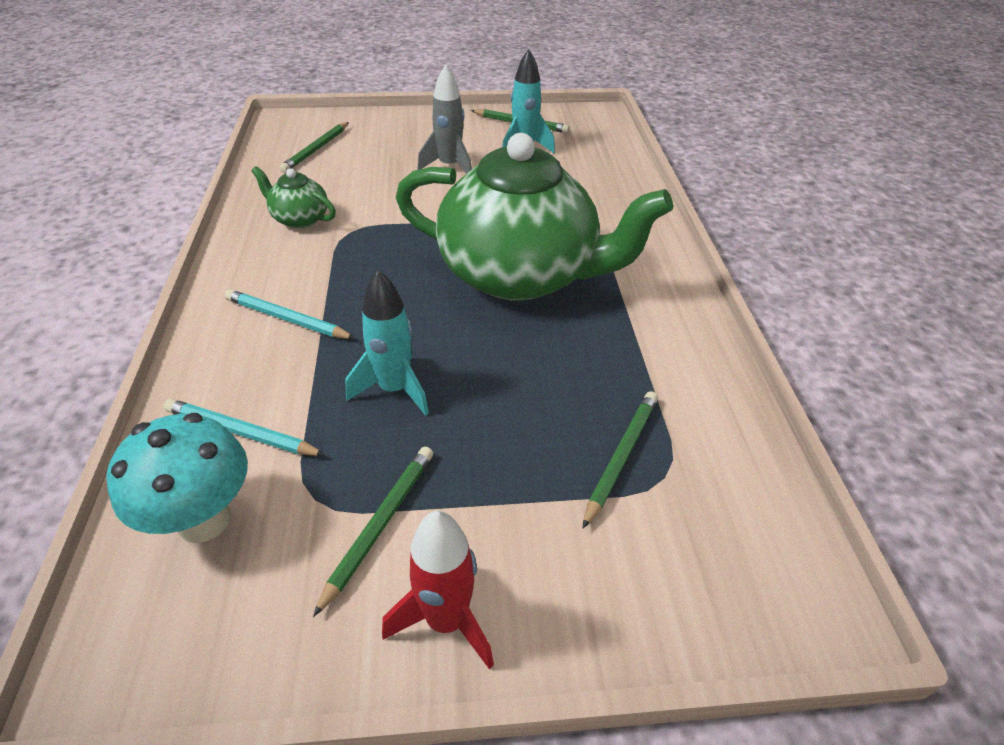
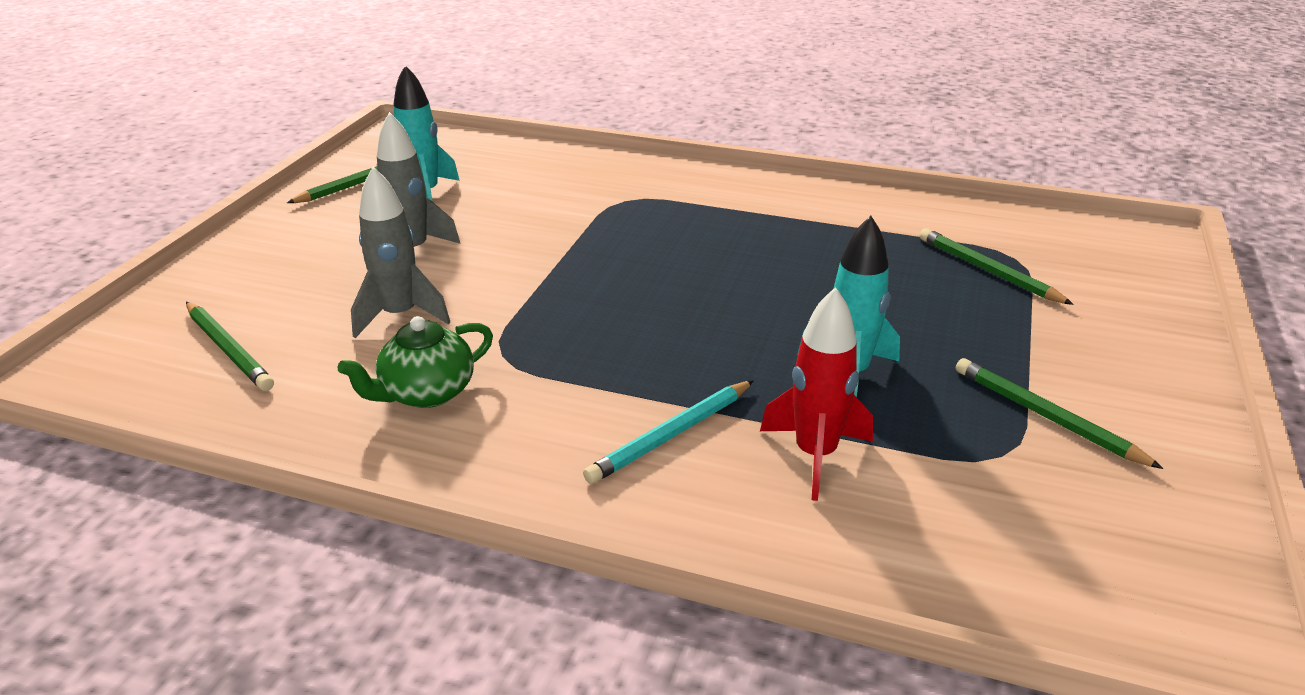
camera: 65 degrees left, 10 degrees down
turquoise mushroom [106,413,248,543] -> none
turquoise pencil [164,399,326,456] -> none
red rocket [382,511,494,670] -> red rocket moved to [760,287,873,501]
green teapot [396,133,673,301] -> none
none -> grey rocket [351,167,450,338]

